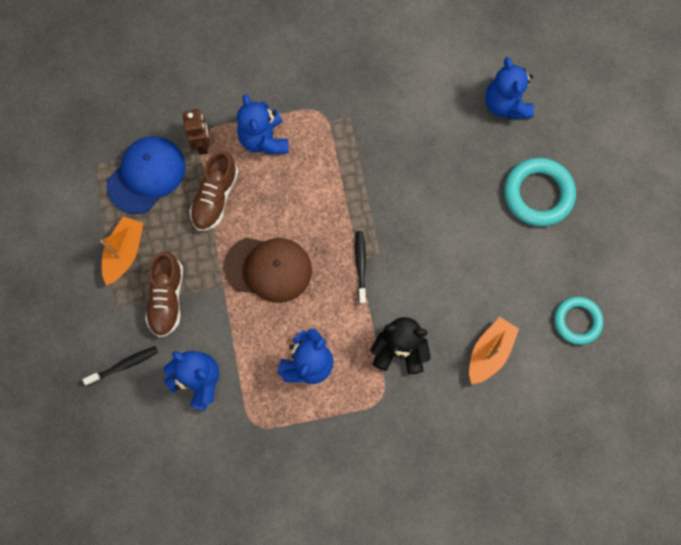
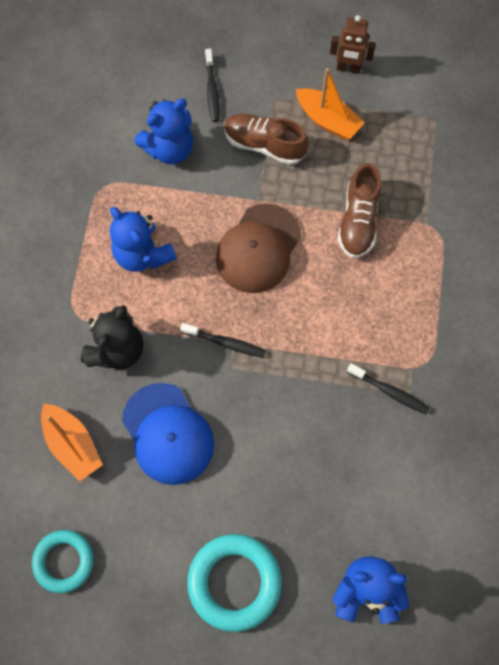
camera: 110 degrees right, 5 degrees down
blue cap [106,137,186,214] -> blue cap moved to [122,383,214,485]
brown robot [183,109,210,155] -> brown robot moved to [330,15,376,74]
brown shoe [190,151,238,231] -> brown shoe turned 120 degrees counterclockwise [338,163,381,258]
blue teddy bear [237,94,289,154] -> none
none -> black toothbrush [347,363,430,414]

